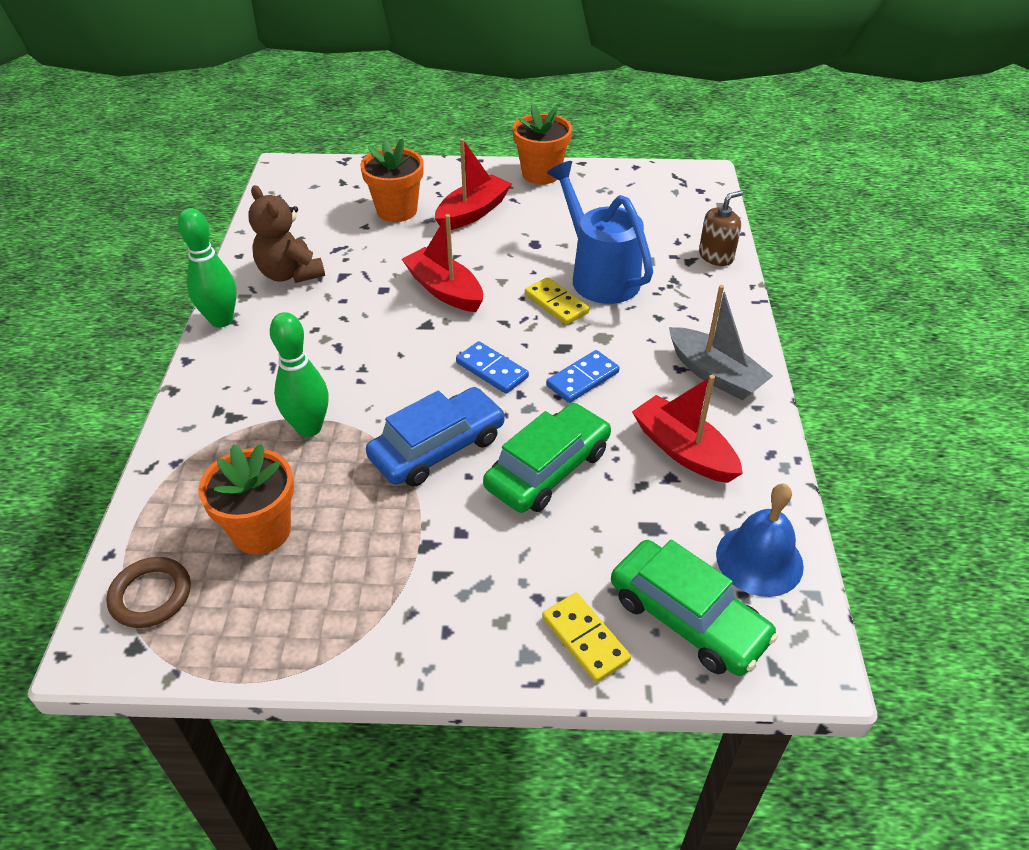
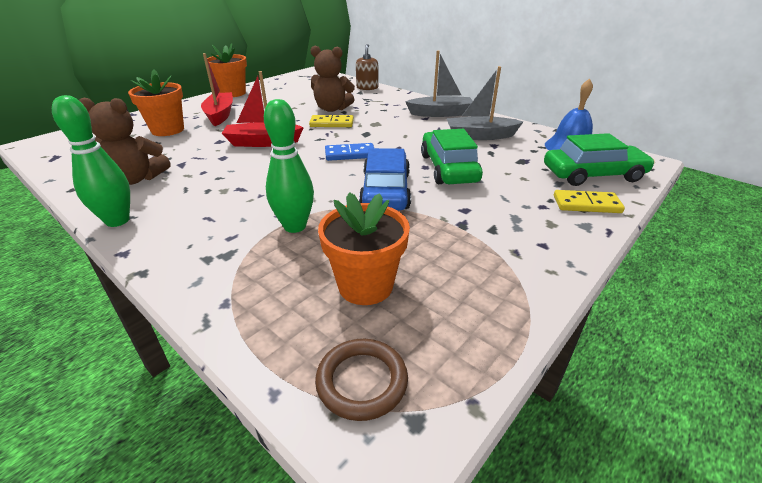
camera: 50 degrees left, 10 degrees down
blue domino [546,350,620,403] -> none
blue watering can [547,161,653,304] -> brown teddy bear [311,46,355,112]
red boat [632,375,743,483] -> grey boat [446,66,523,140]

